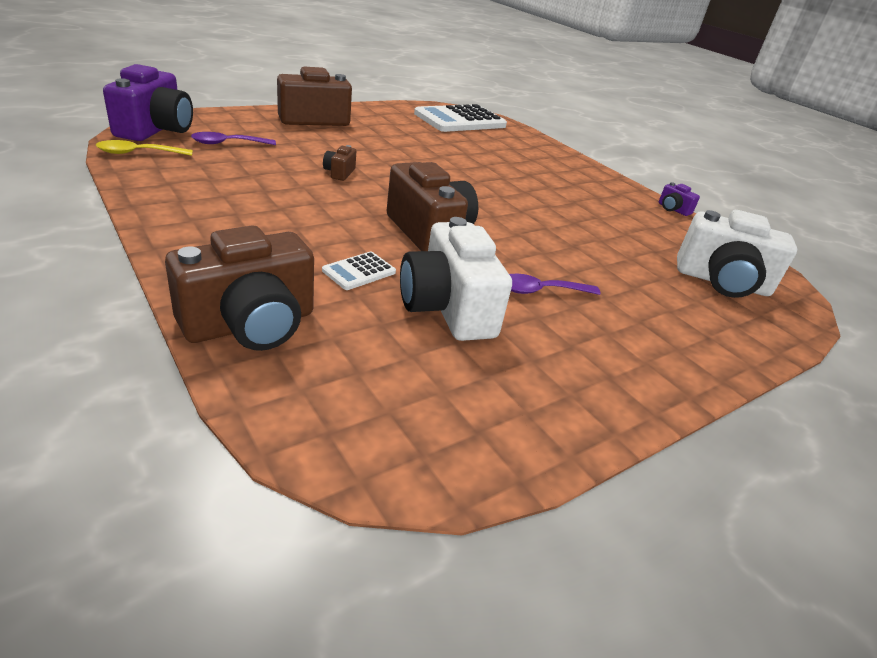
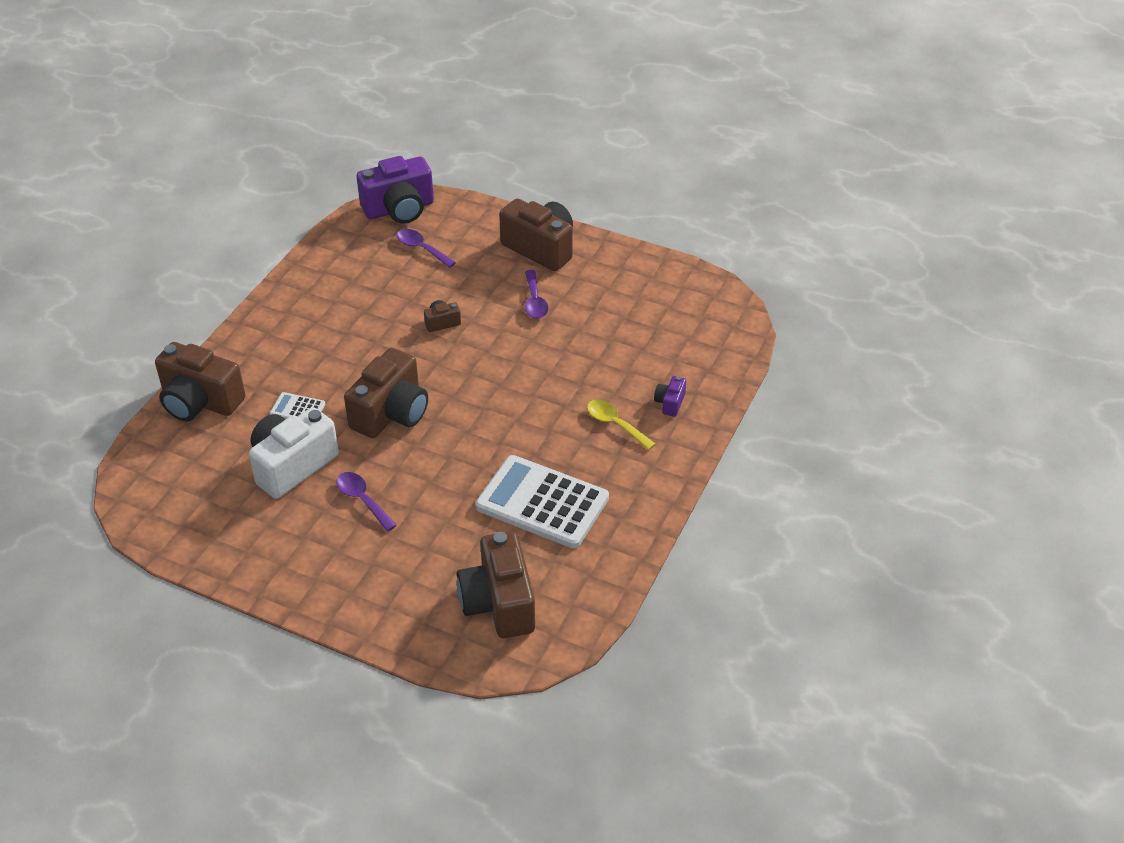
camera: 65 degrees right, 10 degrees up
yellow spoon [96,140,193,156] -> yellow spoon moved to [587,400,655,450]
white calculator [414,104,507,132] -> white calculator moved to [475,455,609,548]
purple camera [659,182,700,216] -> purple camera moved to [654,376,686,417]
white camera [677,210,797,298] -> brown camera [457,531,535,638]
none -> purple spoon [525,270,548,319]

